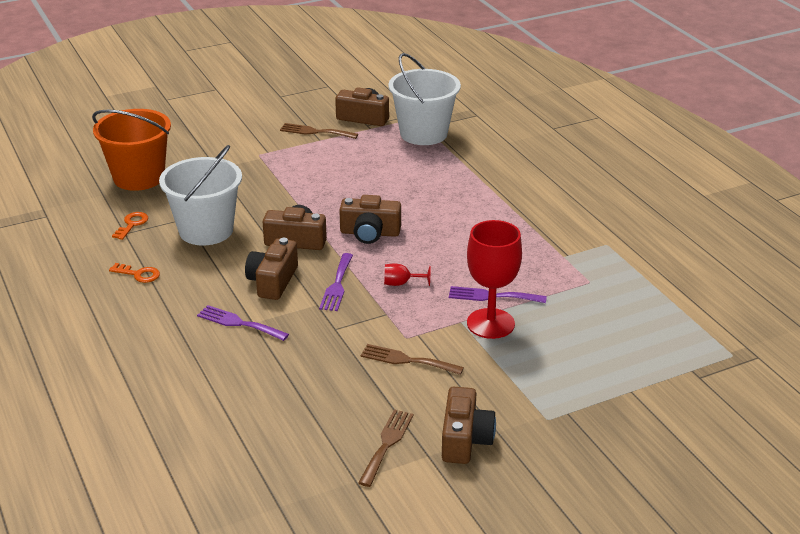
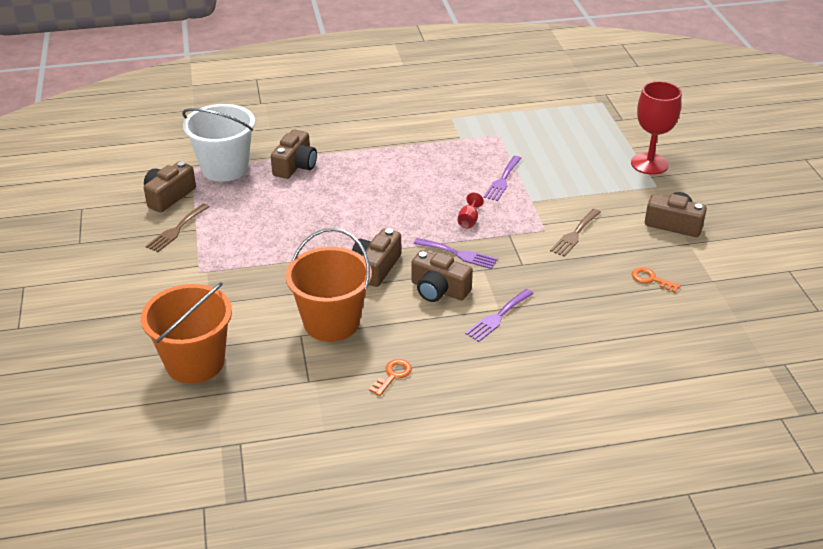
camera: 75 degrees left, 5 degrees up
orange key [112,212,148,240] -> orange key moved to [632,267,681,293]
white bucket [159,145,242,246] -> orange bucket [285,228,372,342]
brown camera [339,195,401,244] -> brown camera moved to [271,129,317,179]
brown fork [358,409,414,487] -> none
red goblet [467,220,522,339] -> red goblet moved to [631,81,682,175]

